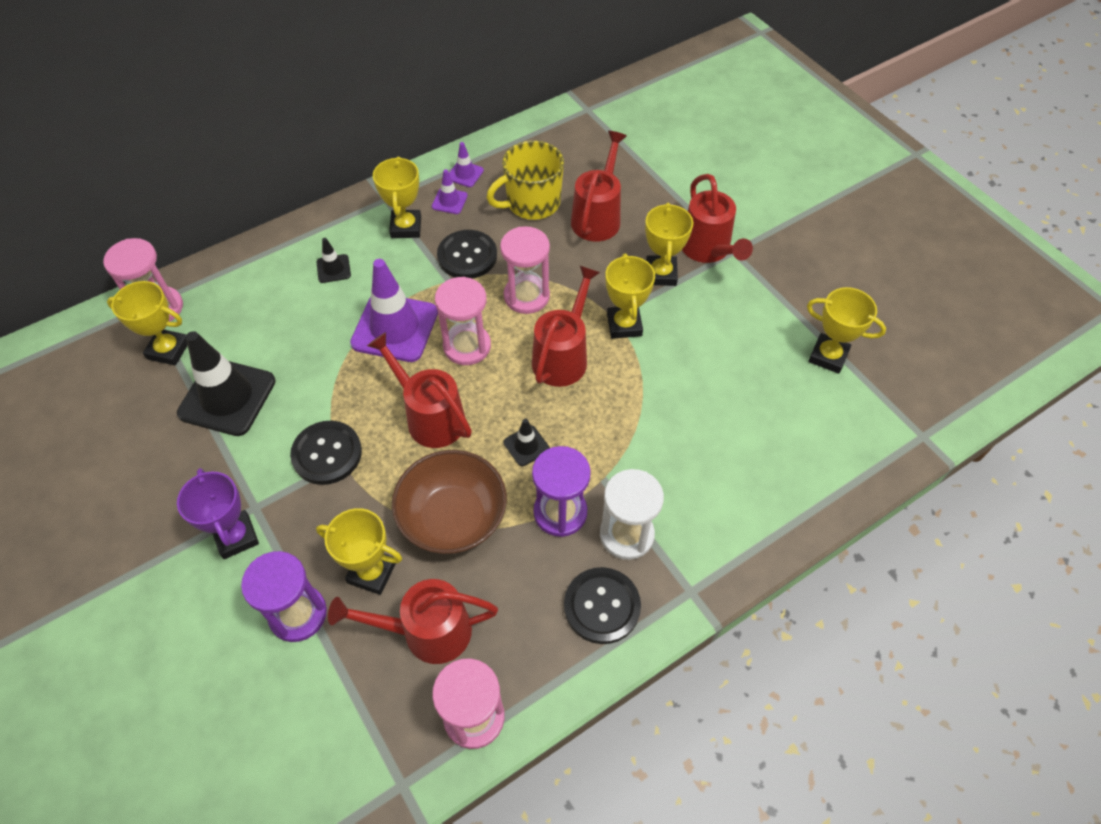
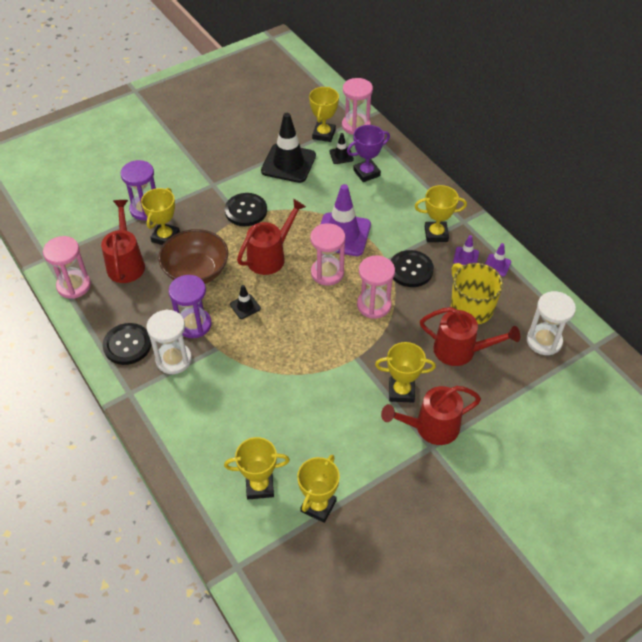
camera: 90 degrees right, 5 degrees down
purple trophy [177,468,259,559] -> purple trophy moved to [347,125,390,182]
black traffic cone [316,238,351,283] -> black traffic cone moved to [329,133,354,164]
red watering can [532,265,601,387] -> none
yellow trophy [606,253,655,339] -> yellow trophy moved to [224,437,290,499]
none -> white hourglass [527,291,576,355]

